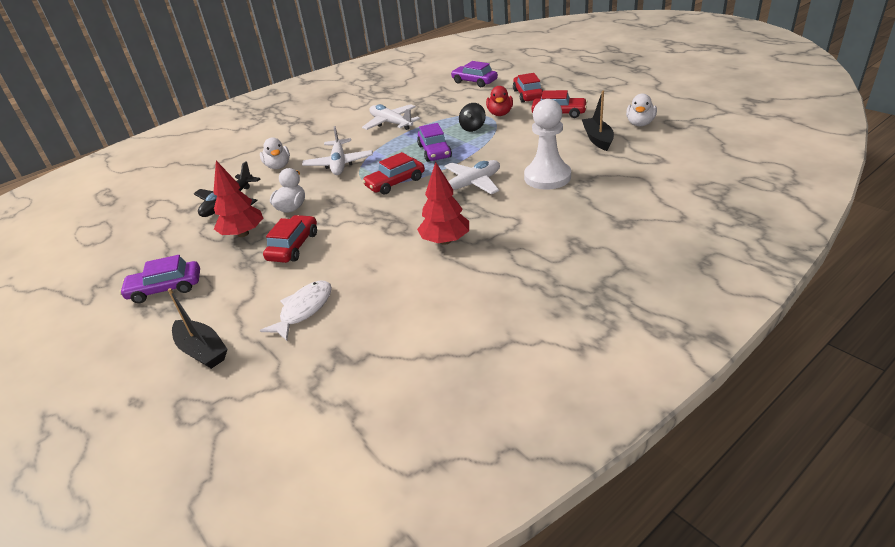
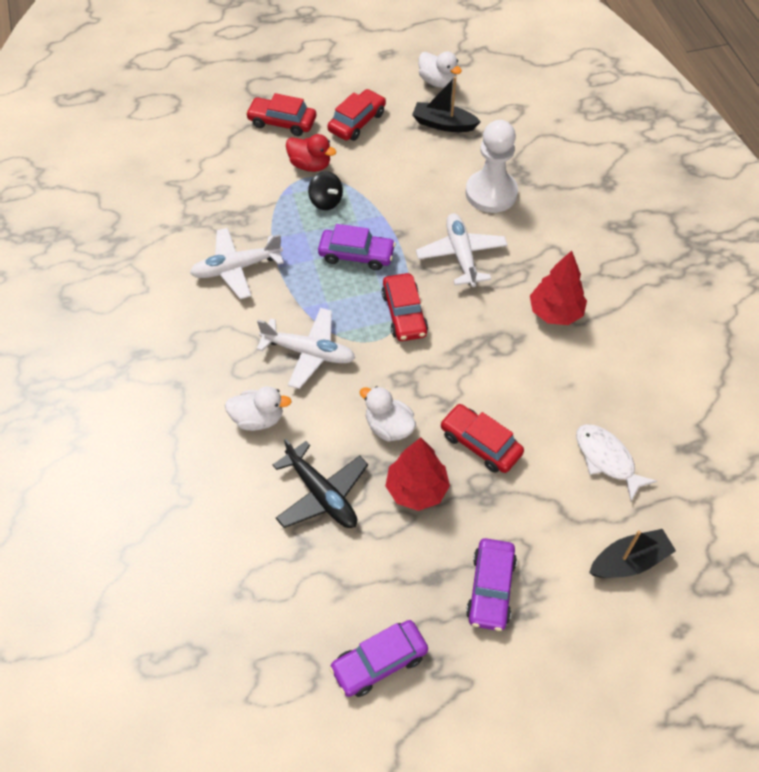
camera: 70 degrees left, 20 degrees up
purple car [451,61,498,87] -> purple car moved to [329,620,428,697]

